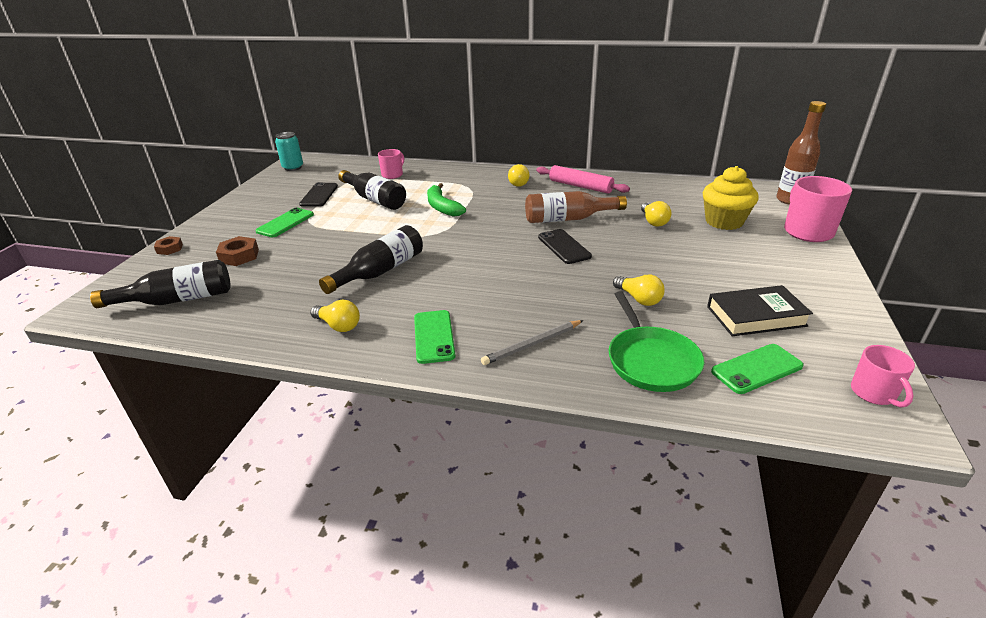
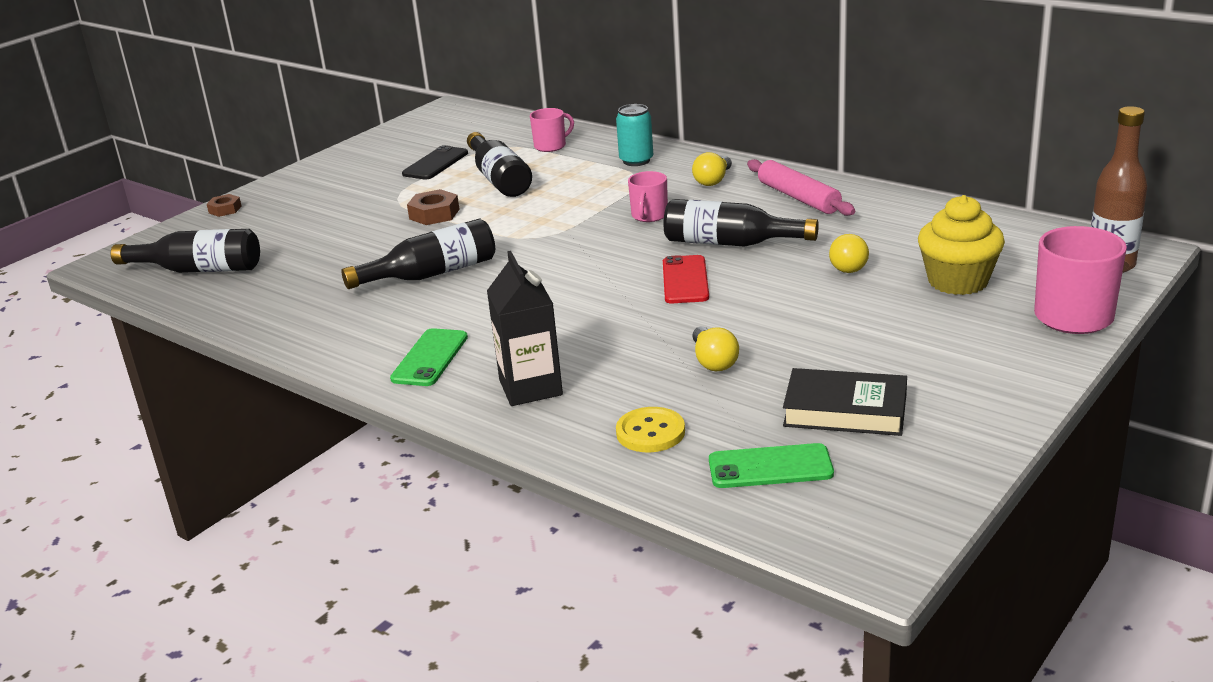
camera: 25 degrees right, 5 degrees down
brown nut [216,236,259,266] -> brown nut moved to [407,189,460,225]
green phone [255,208,314,237] -> none
turquoise can [275,132,303,171] -> turquoise can moved to [616,104,653,166]
yellow light bulb [310,300,360,332] -> none
green banana [427,183,466,217] -> none
grey pencil [481,320,583,365] -> black carton [487,251,563,406]
brown bottle [525,191,627,223] -> black bottle [664,199,819,247]
black phone [538,229,592,264] -> red phone [663,255,709,303]
green pan [609,291,704,392] -> yellow button [616,407,685,452]
pink mug [851,345,915,408] -> pink mug moved to [628,171,668,222]

